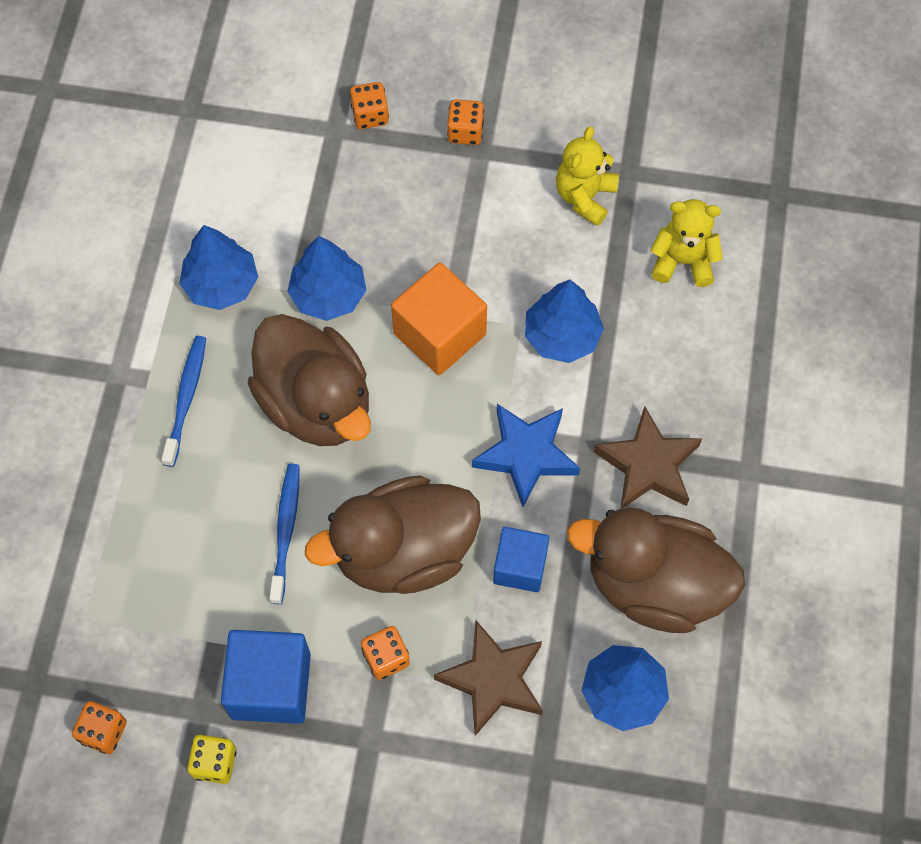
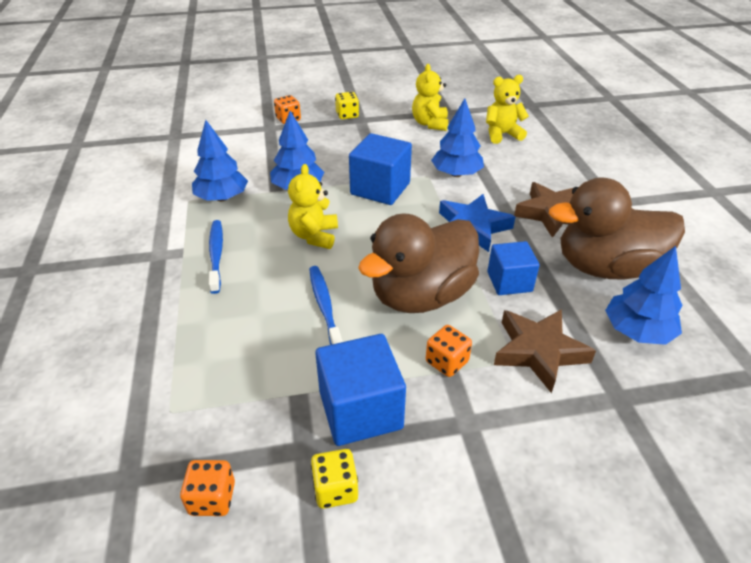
camera: 20 degrees left, 25 degrees down
brown duck [248,314,371,446] -> yellow teddy bear [288,164,338,249]
orange cube [391,263,487,375] -> blue cube [349,133,412,205]
orange dice [447,99,484,145] -> yellow dice [335,92,359,119]

